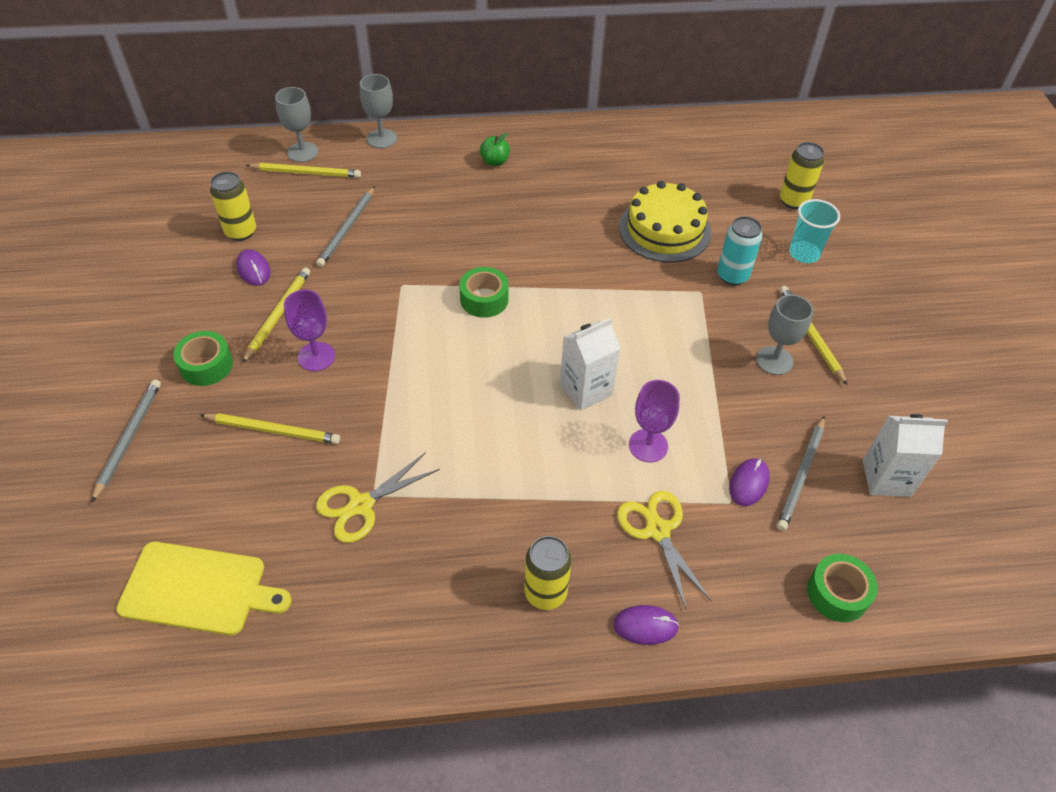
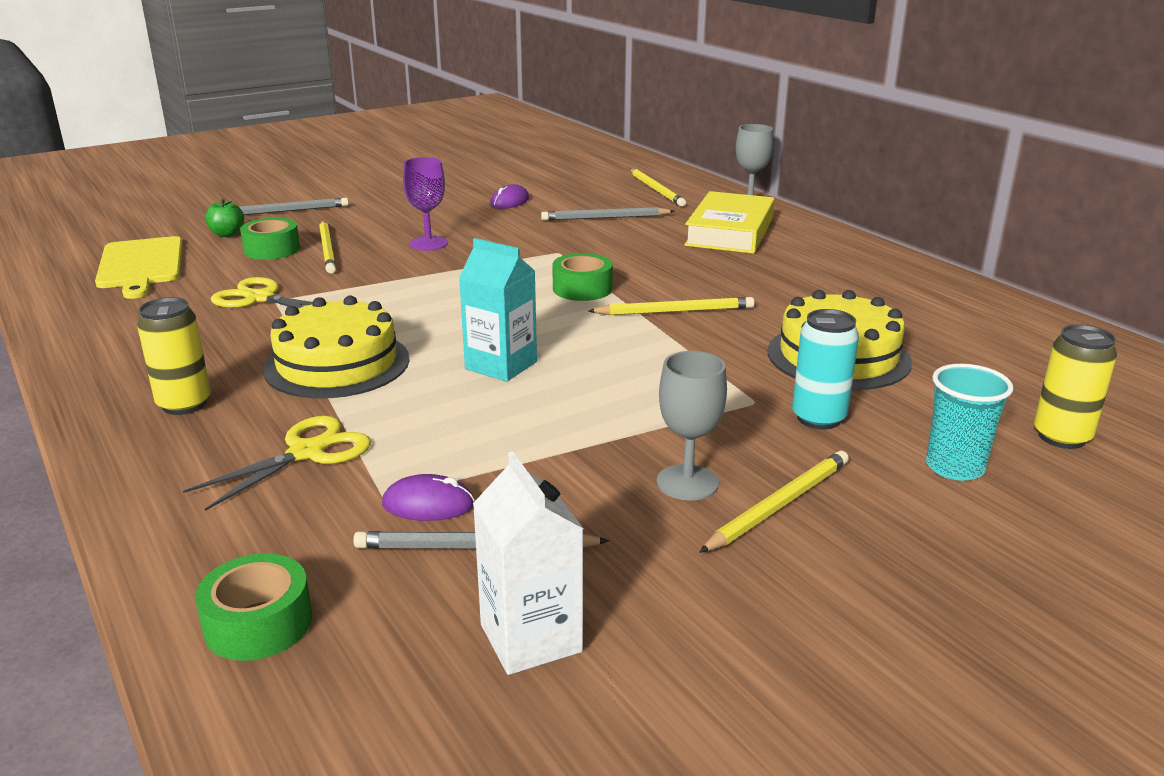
camera: 65 degrees right, 25 degrees down
green tape [173,331,233,386] -> green tape moved to [240,218,300,260]
yellow can [210,172,256,241] -> none
yellow pencil [242,268,310,363] -> yellow pencil moved to [588,297,755,315]
grey goblet [275,87,318,162] -> none
green apple [480,133,510,166] -> green apple moved to [205,198,244,237]
white carton [560,318,621,410] -> turquoise carton [459,238,537,382]
purple mouse [613,605,679,645] -> none
purple goblet [629,380,680,462] -> none
none -> yellow cake [263,295,410,398]
none -> yellow book [684,191,775,254]

